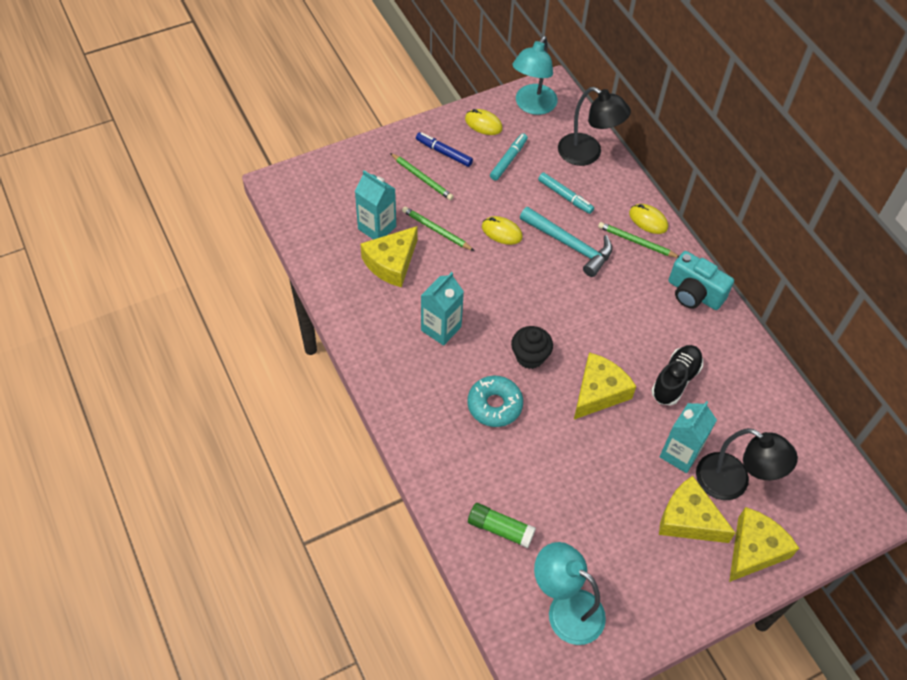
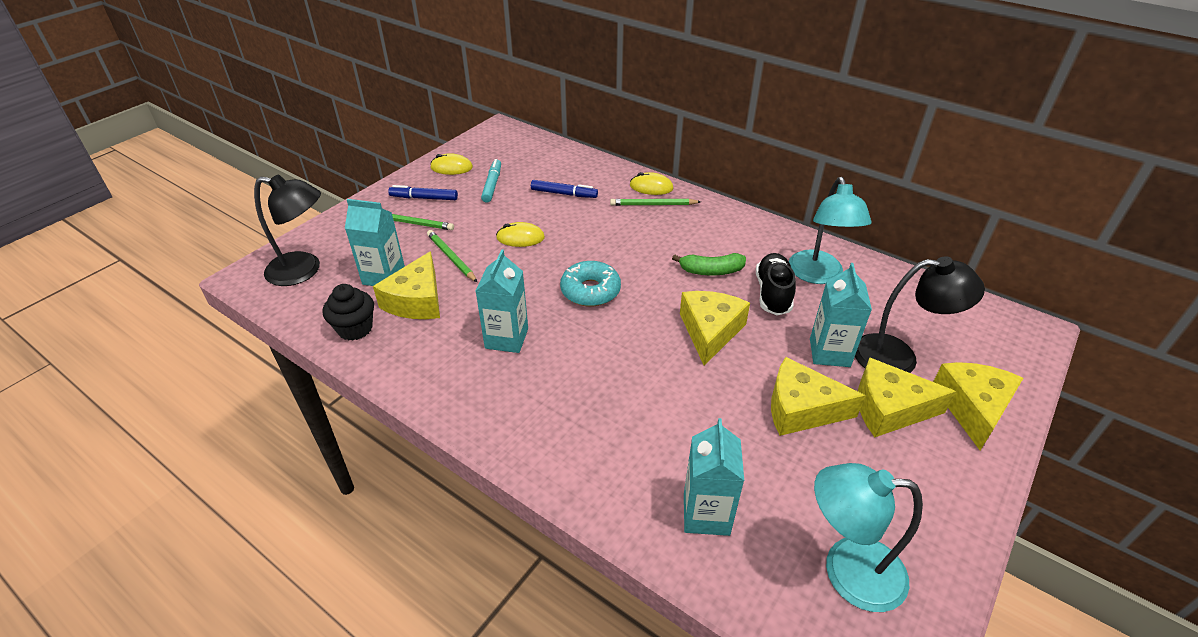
camera: 25 degrees left, 15 degrees down
green pencil [402,207,475,251] -> green pencil turned 45 degrees clockwise [427,230,477,282]
turquoise donut [467,376,523,427] -> turquoise donut moved to [560,261,621,307]
green glue stick [468,503,536,548] -> turquoise carton [684,418,744,536]
black cupcake [511,326,553,369] -> black cupcake moved to [322,284,374,341]
turquoise lamp [513,36,558,115] -> turquoise lamp moved to [789,177,872,284]
turquoise hammer [520,207,612,277] -> none
turquoise marker [538,172,594,214] -> blue marker [531,180,598,198]
black lamp [558,87,631,166] -> black lamp moved to [254,174,321,286]
turquoise camera [668,251,734,310] -> none
none -> green banana [672,253,746,275]
none -> yellow cheese [771,357,866,436]

